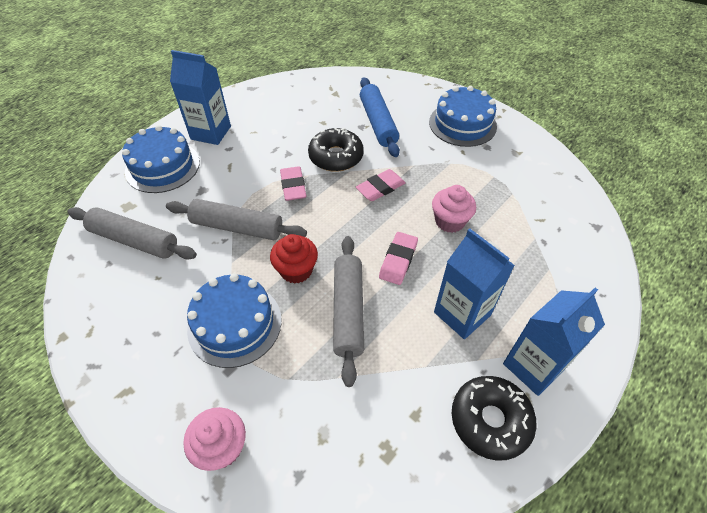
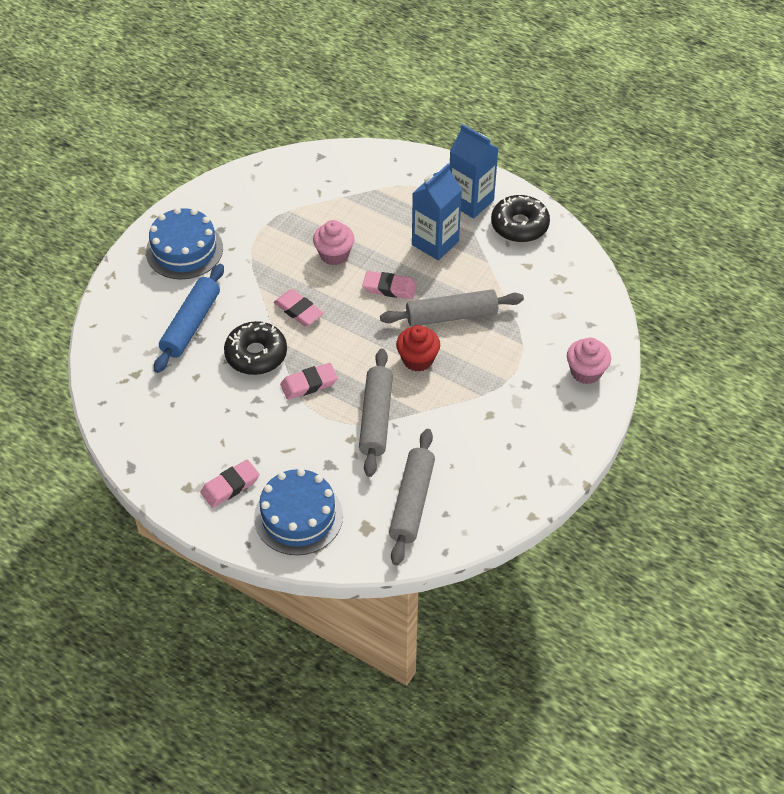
camera: 100 degrees left, 0 degrees up
blue carton [170,50,231,145] -> pink eraser [200,459,259,508]
blue cake [187,273,282,368] -> none
blue rolling pin [360,77,400,157] -> blue rolling pin turned 45 degrees counterclockwise [154,264,224,373]

